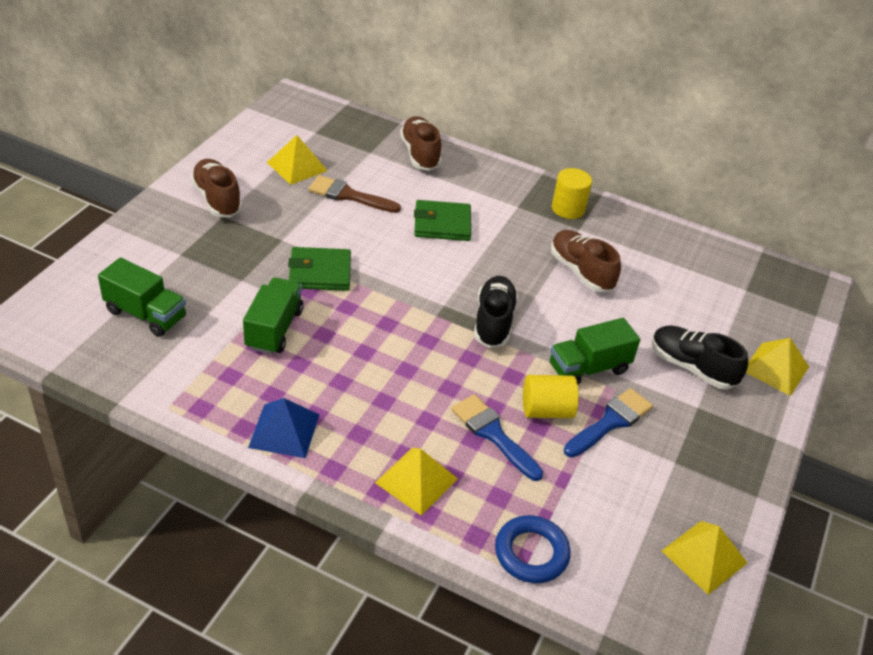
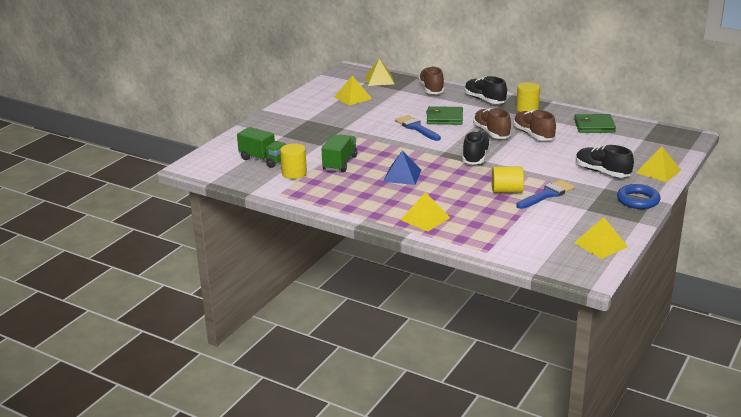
camera: 10 degrees right, 15 degrees down
brown shoe [190,159,242,217] -> brown shoe moved to [473,108,511,139]
blue pyramid [248,398,320,458] -> blue pyramid moved to [383,151,421,185]
green wallet [288,247,351,291] -> green wallet moved to [574,114,616,133]
brown brush [308,175,401,213] -> none
blue brush [451,394,543,481] -> blue brush moved to [395,115,441,141]
blue ring [495,515,571,583] -> blue ring moved to [617,184,661,209]
green truck [550,318,640,385] -> none
none -> yellow cylinder [280,143,307,179]
none -> yellow pyramid [365,59,394,86]
none -> black shoe [465,76,507,104]

